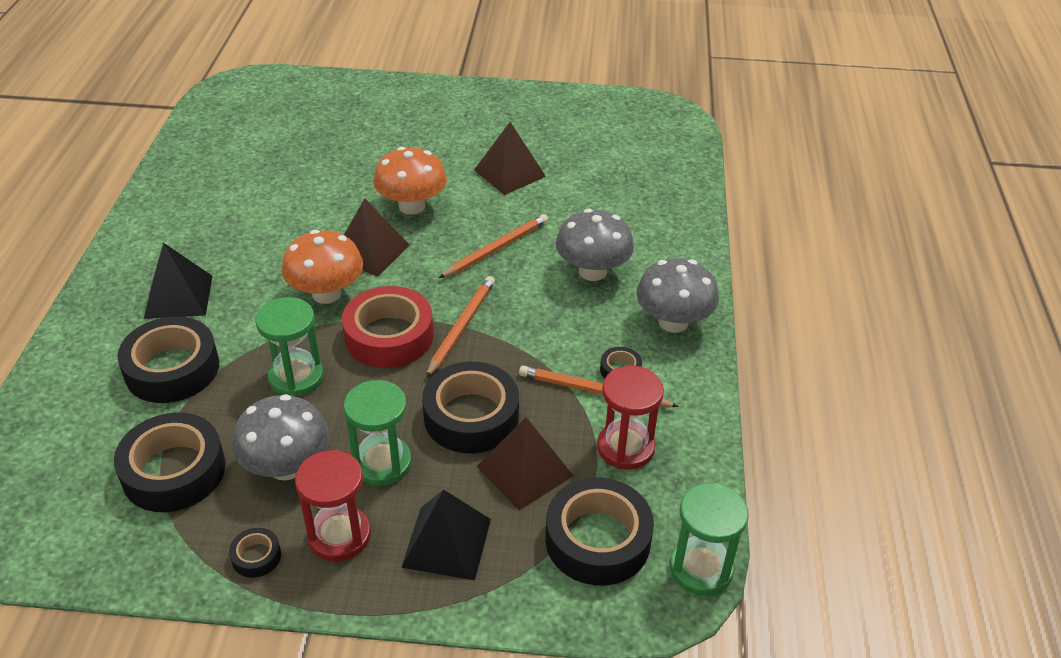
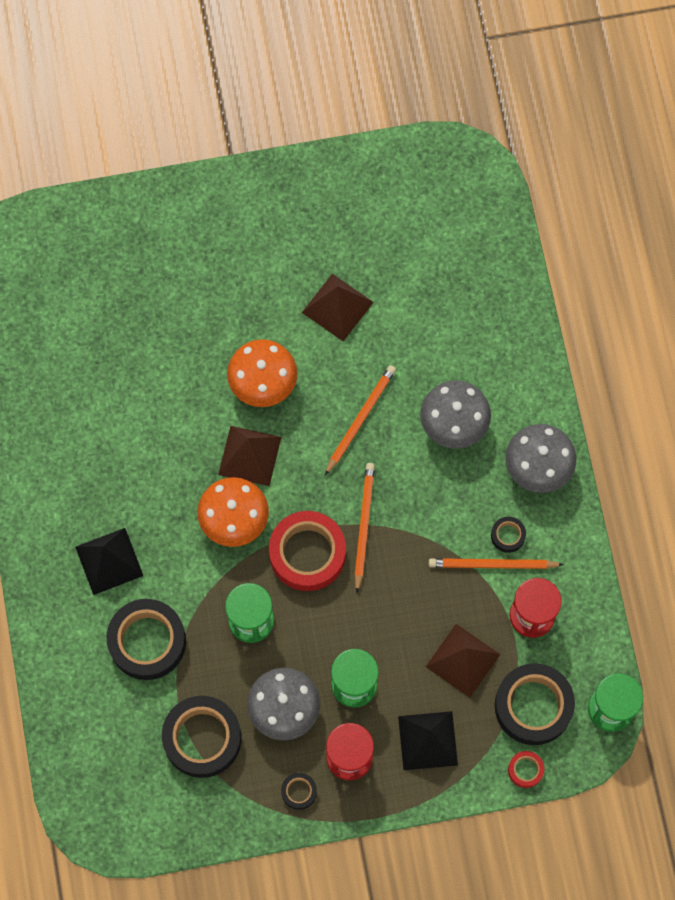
camera: 15 degrees left, 30 degrees up
black tape [422,361,519,453] -> none
none -> red tape [508,751,544,788]

